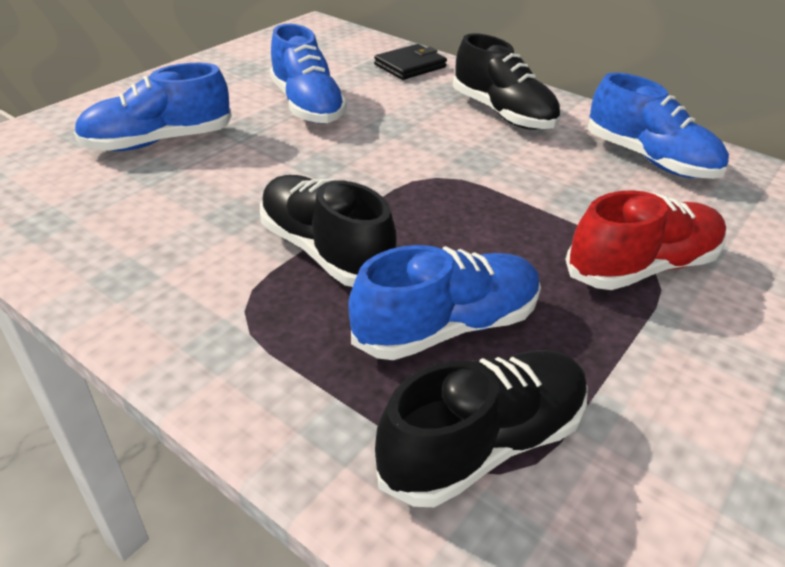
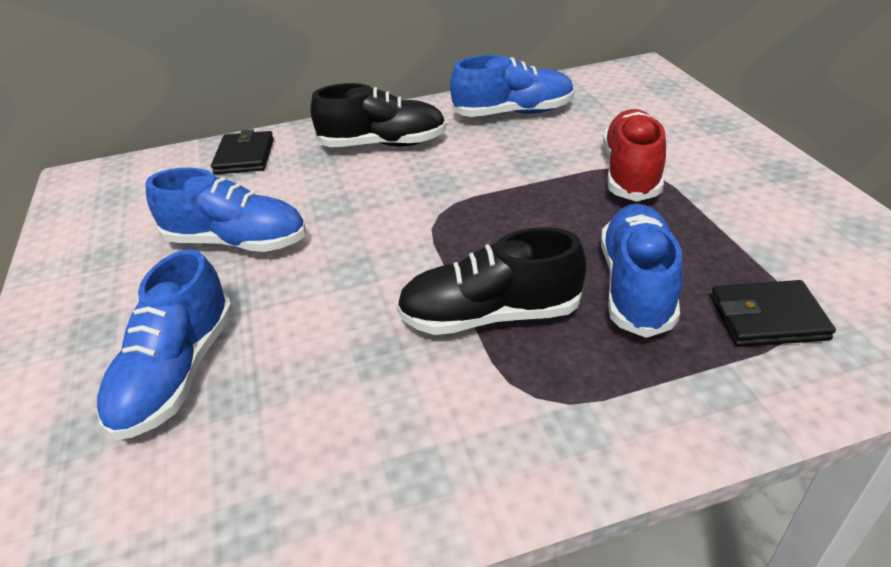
camera: 50 degrees left, 0 degrees up
black shoe [375,350,588,507] -> black wallet [710,280,836,347]

